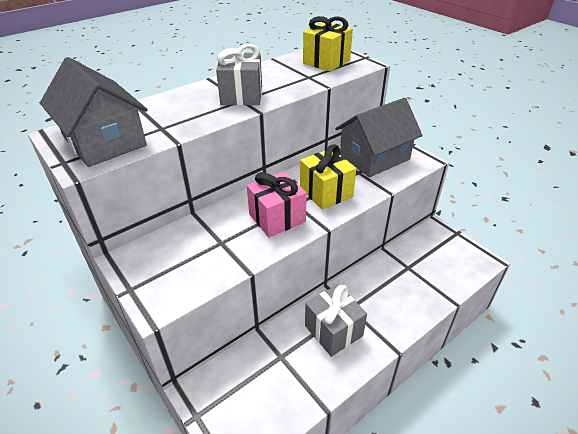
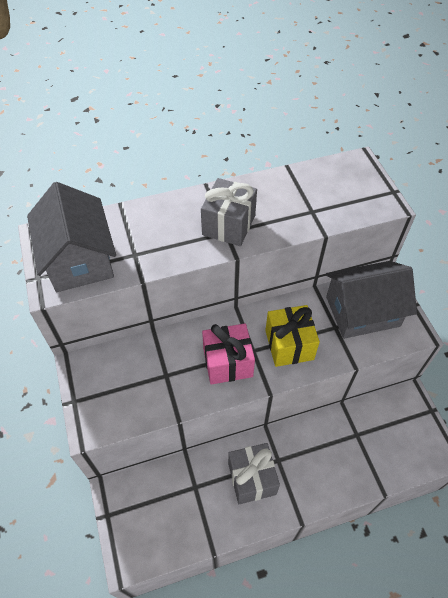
camera: 20 degrees right, 15 degrees up
yellow gift [303,16,353,72] -> none

